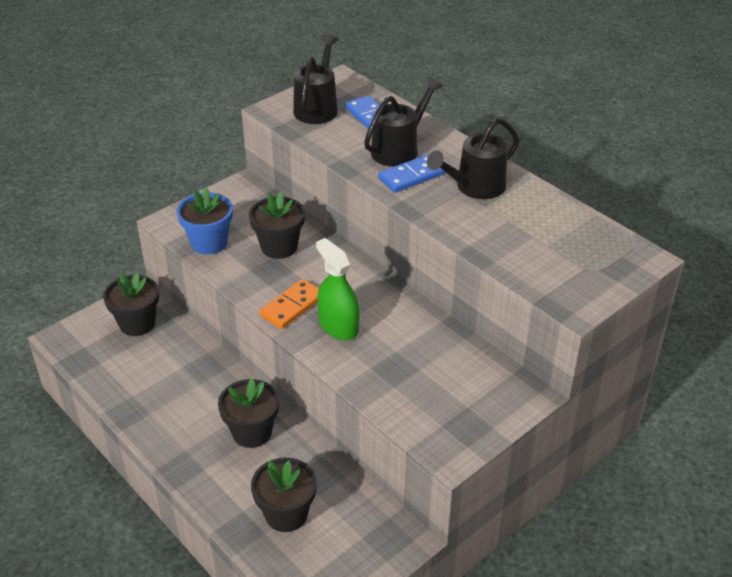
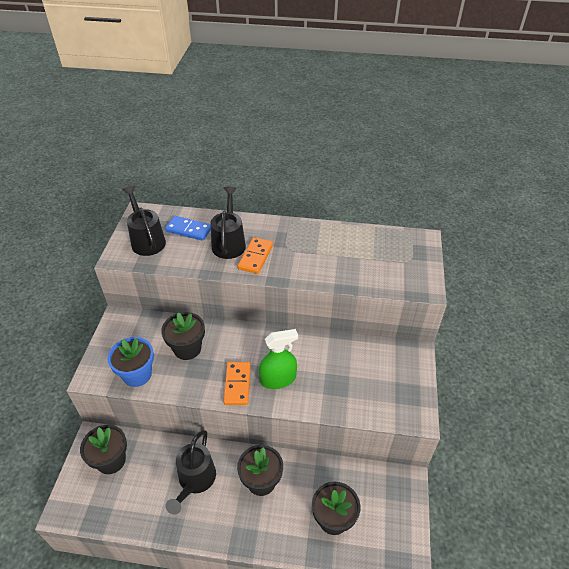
camera: 40 degrees left, 5 degrees up
green spray bottle [316,238,360,341] -> green spray bottle turned 150 degrees clockwise [259,329,298,389]
blue domino [378,154,445,193] -> orange domino [238,237,273,274]
black watering can [427,118,519,199] -> black watering can moved to [166,430,216,515]

